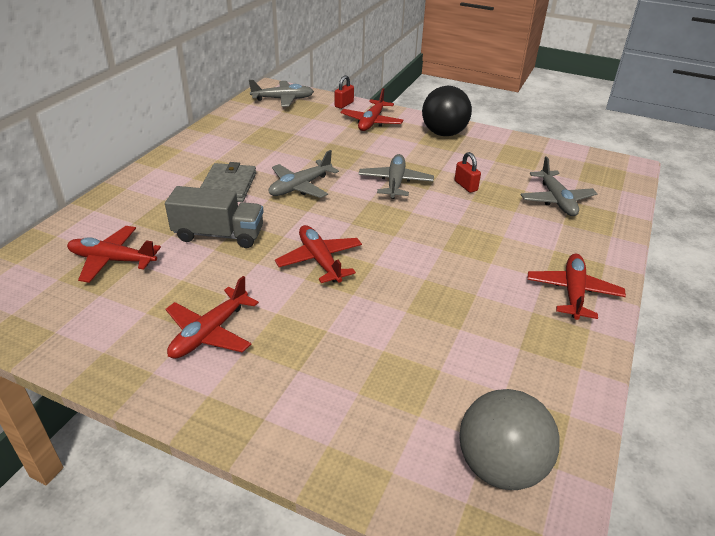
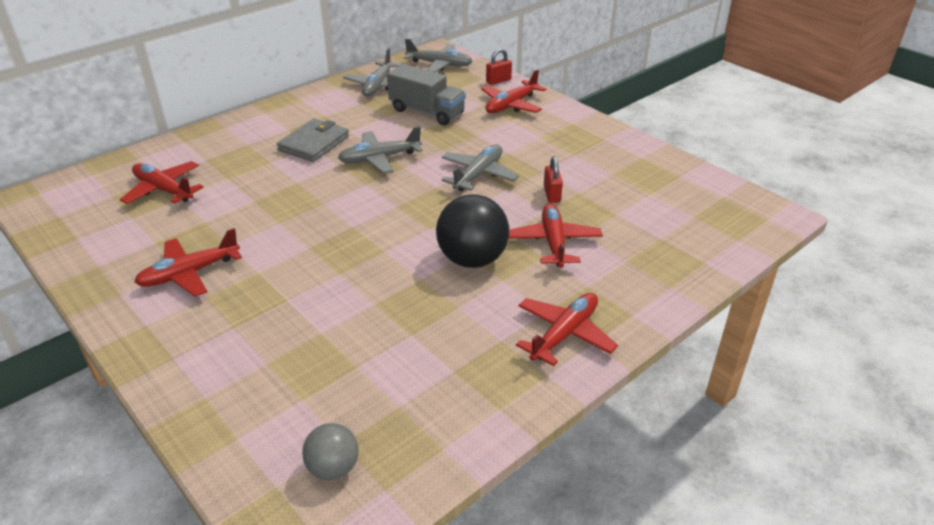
camera: 25 degrees right, 0 degrees up
grey truck [165,186,264,248] -> grey truck moved to [387,64,466,125]
red plane [275,225,362,283] -> red plane moved to [508,203,602,268]
black ball [422,86,472,136] -> black ball moved to [436,194,509,268]
grey ball [459,389,560,490] -> grey ball [302,423,358,480], size x0.57
grey plane [520,156,597,216] -> grey plane moved to [343,48,401,96]

